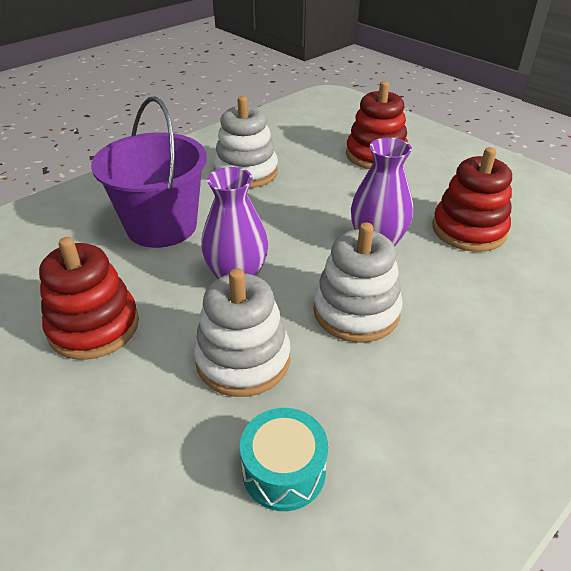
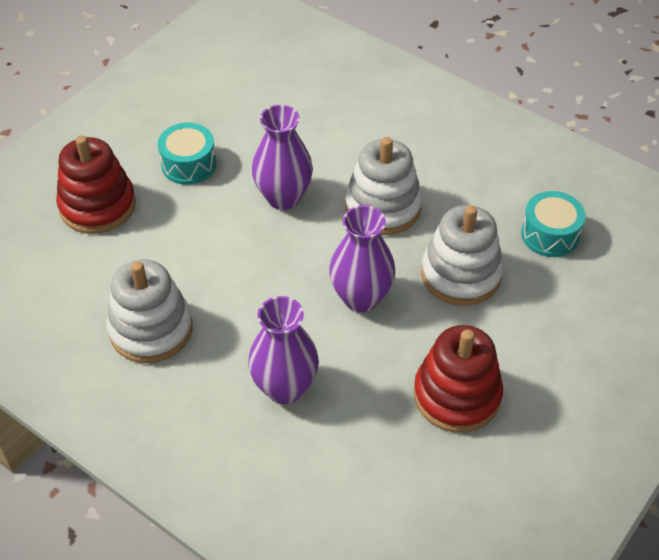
camera: 100 degrees left, 10 degrees up
purple bucket [91,96,207,248] -> purple vase [248,296,319,404]
red stacking toy [433,147,512,252] -> none
none -> turquoise drum [158,123,216,185]

